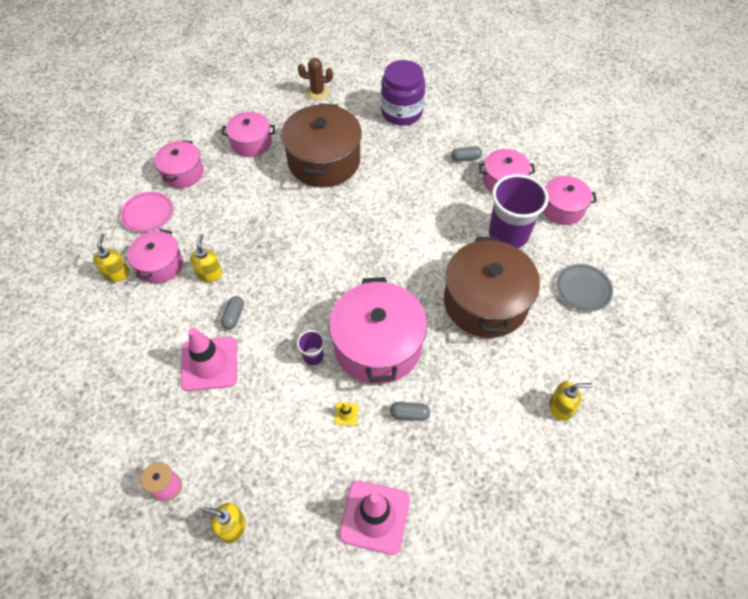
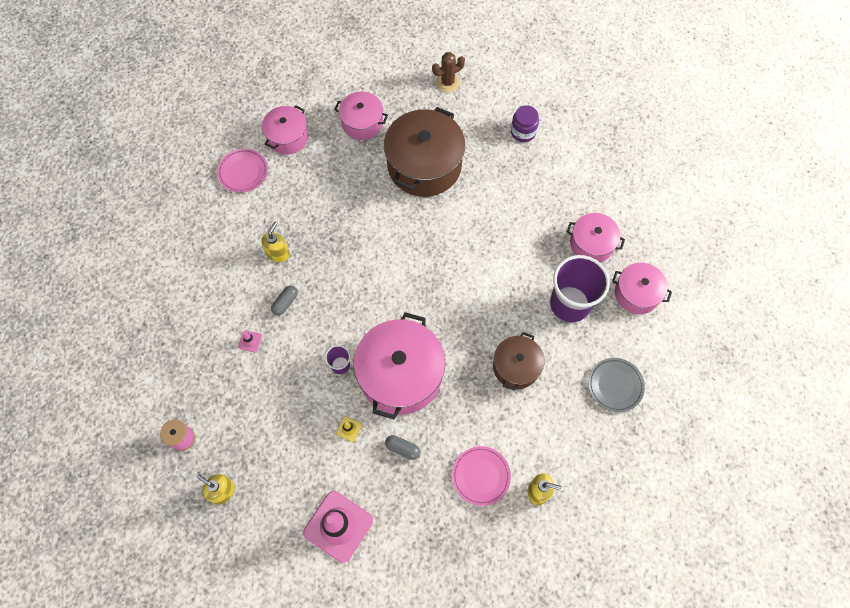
camera: 20 degrees right, 10 degrees up
yellow soap dispenser [93,234,129,282] -> none
pink pot [127,229,183,284] -> none
pink traffic cone [181,328,237,391] -> pink traffic cone [238,330,262,352], size x0.40
brown cactus [298,58,333,100] -> brown cactus turned 45 degrees counterclockwise [432,52,465,92]
purple jar [381,60,425,125] -> purple jar [511,105,539,142], size x0.58
brown pot [444,237,540,338] -> brown pot [493,332,545,391], size x0.57
grey capsule [451,146,482,162] -> none
none -> pink plate [452,446,511,506]

